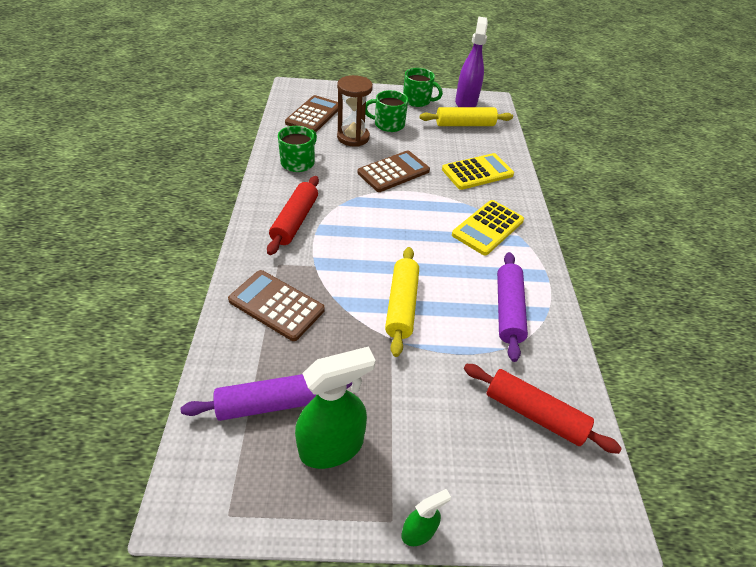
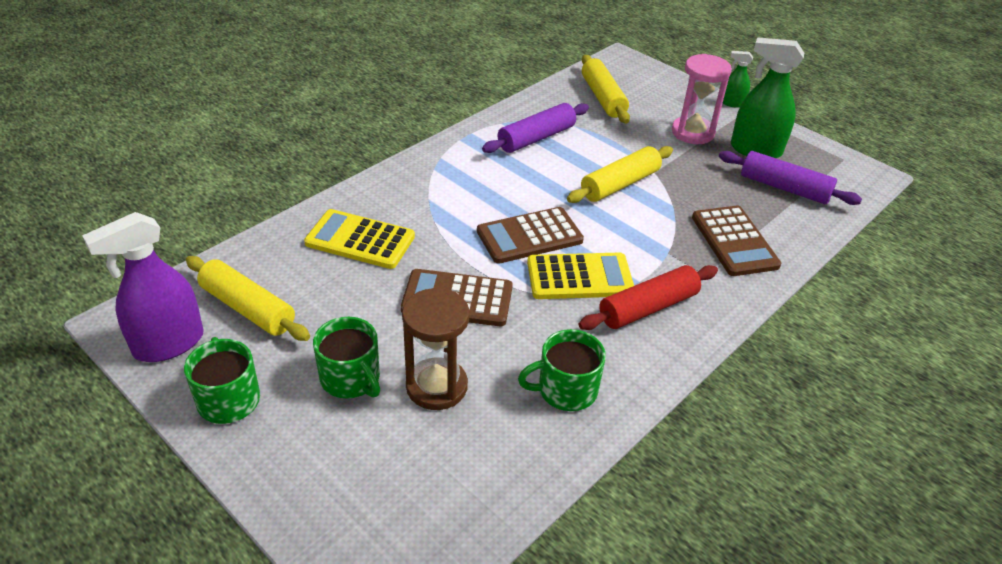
camera: 135 degrees left, 5 degrees down
brown calculator [285,95,338,132] -> brown calculator moved to [477,207,584,264]
yellow calculator [452,200,524,255] -> yellow calculator moved to [527,253,634,299]
red rolling pin [464,364,622,454] -> yellow rolling pin [582,55,630,124]
none -> pink hourglass [672,54,732,144]

